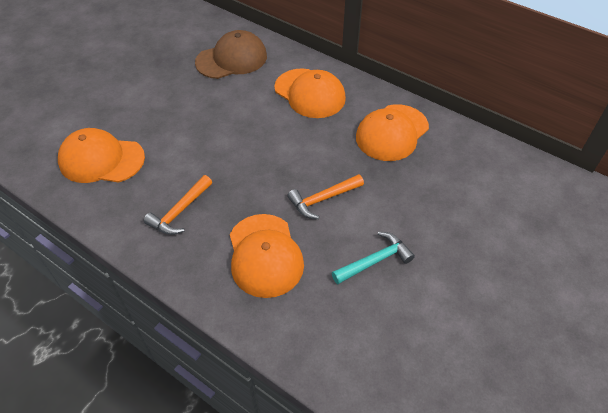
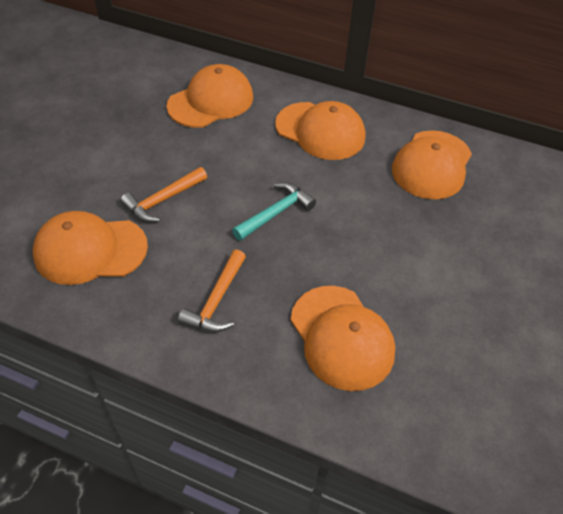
camera: 15 degrees left, 0 degrees up
brown cap [195,30,267,79] -> orange cap [166,64,253,128]
orange hammer [287,174,364,219] -> orange hammer moved to [120,167,207,223]
turquoise hammer [332,232,415,284] -> turquoise hammer moved to [232,182,316,241]

